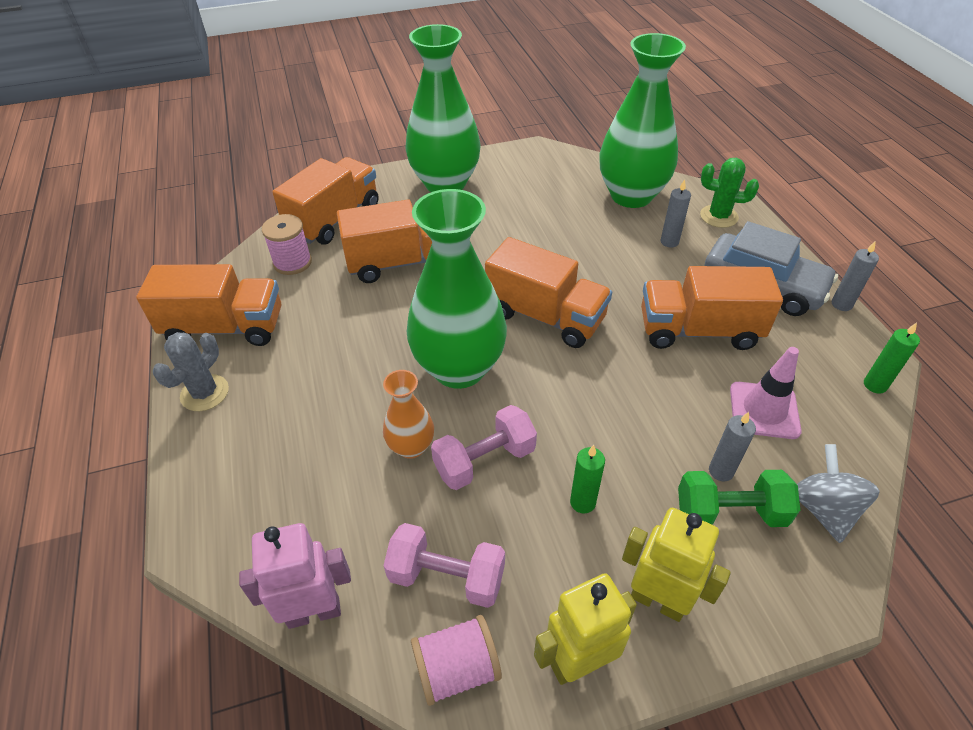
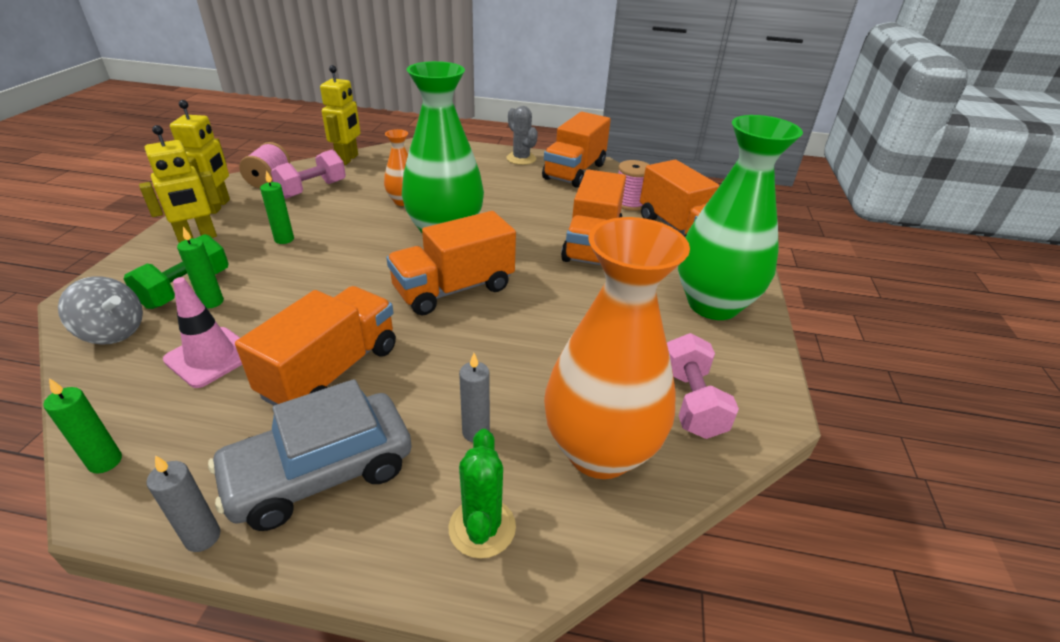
camera: 115 degrees right, 10 degrees down
pink robot [239,523,351,629] -> yellow robot [320,65,361,165]
pink dumbbell [431,405,537,490] -> pink dumbbell moved to [667,333,739,439]
green vase [600,33,686,208] -> orange vase [544,217,690,479]
green cactus [700,158,759,228] -> green cactus turned 45 degrees counterclockwise [449,429,516,559]
grey candle [709,412,756,481] -> green candle [177,227,224,308]

